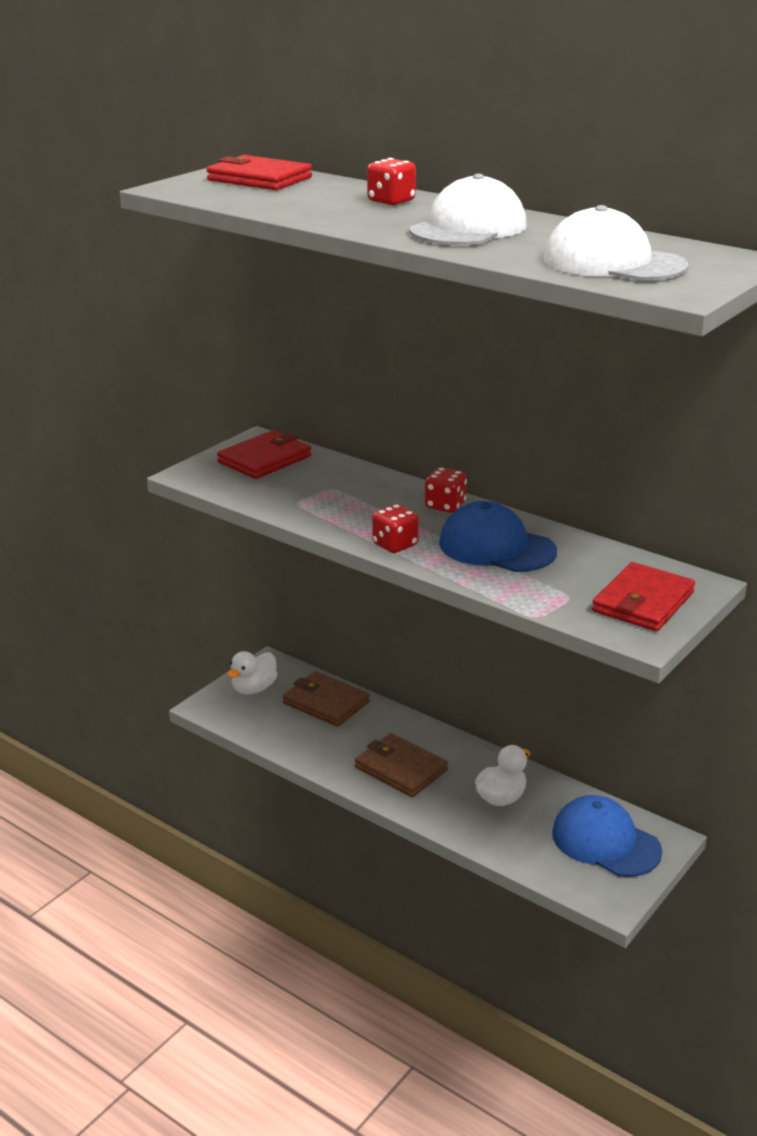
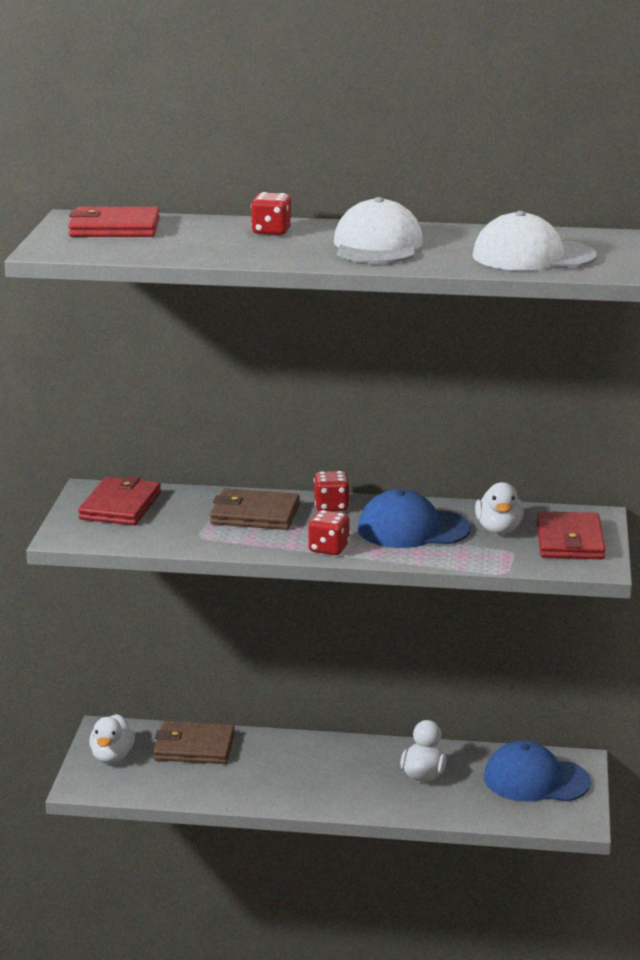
camera: 30 degrees left, 5 degrees down
brown wallet [355,733,448,797] -> brown wallet moved to [210,488,300,530]
none -> white duck [475,482,524,534]

